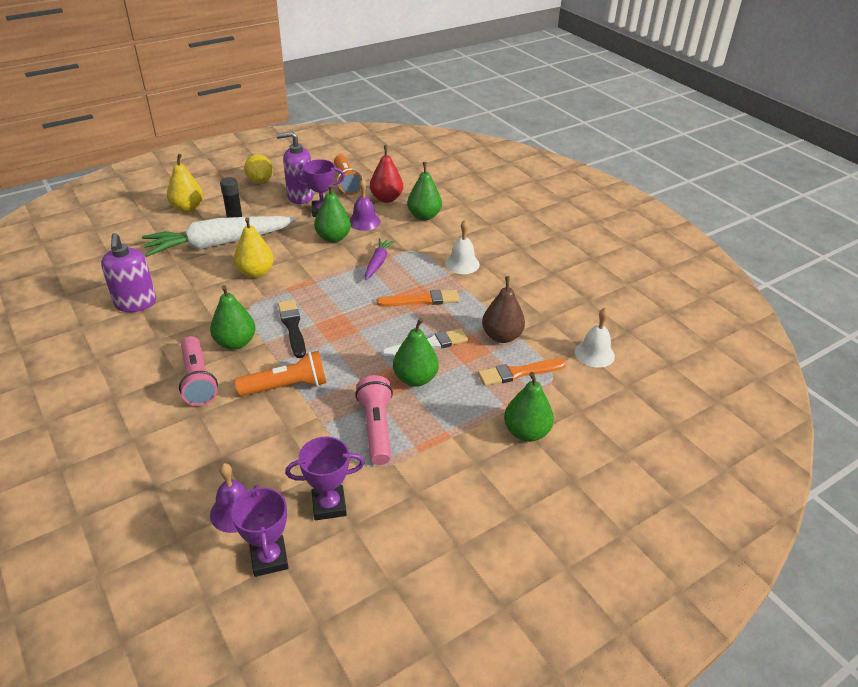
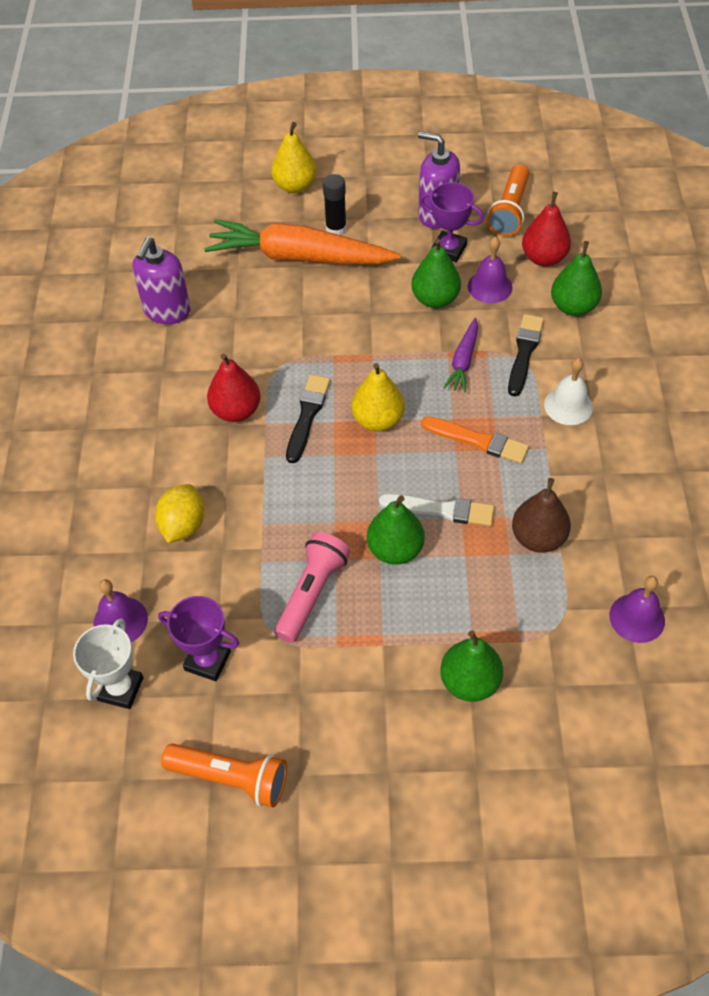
camera: 35 degrees right, 15 degrees up
white carrot [142,216,297,257] -> orange carrot [204,219,401,264]
pink flashlight [179,336,218,406] -> none
green pear [210,285,255,350] -> red pear [207,354,260,422]
purple trophy [231,485,289,577] -> white trophy [73,618,143,709]
yellow pear [234,217,274,278] -> yellow pear moved to [351,363,405,431]
orange flashlight [235,351,326,396] -> orange flashlight moved to [161,743,287,807]
yellow lemon [244,154,273,184] -> yellow lemon moved to [155,484,205,543]
purple carrot [365,238,395,280] -> purple carrot turned 150 degrees clockwise [443,318,478,392]
orange brush [478,359,567,386] -> none
white bell [575,307,615,368] -> purple bell [609,576,665,643]
none -> black brush [508,314,544,397]

